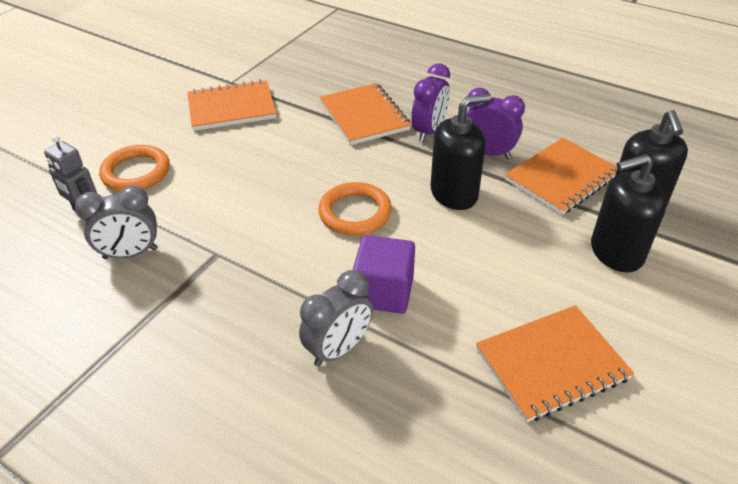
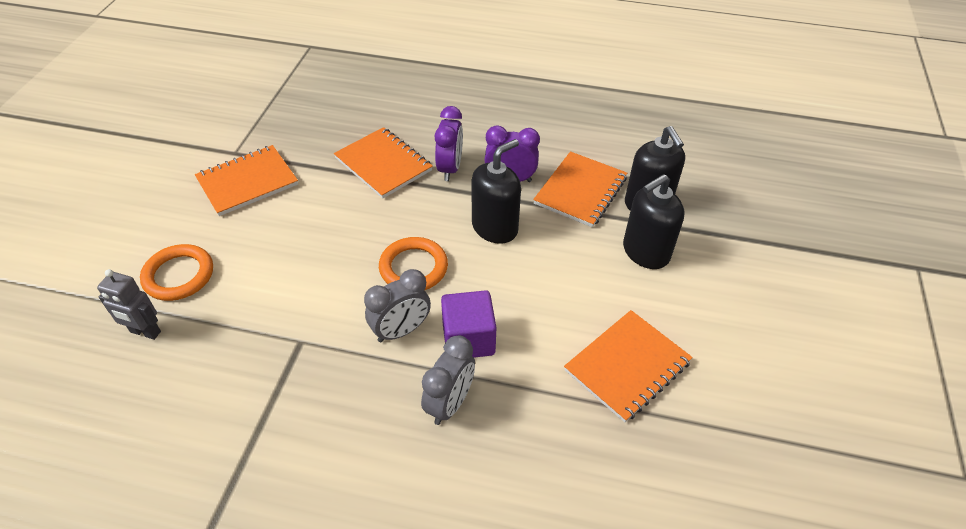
camera: 20 degrees left, 5 degrees up
grey clock [75,185,158,259] -> grey clock moved to [364,269,431,342]

